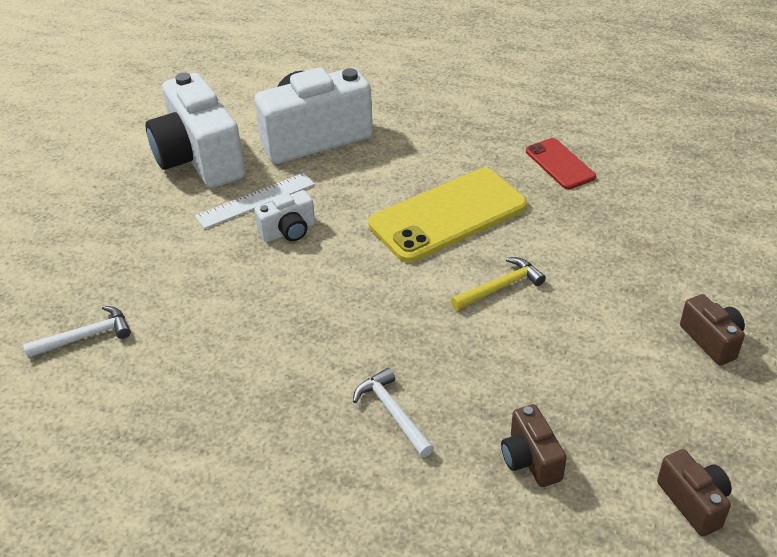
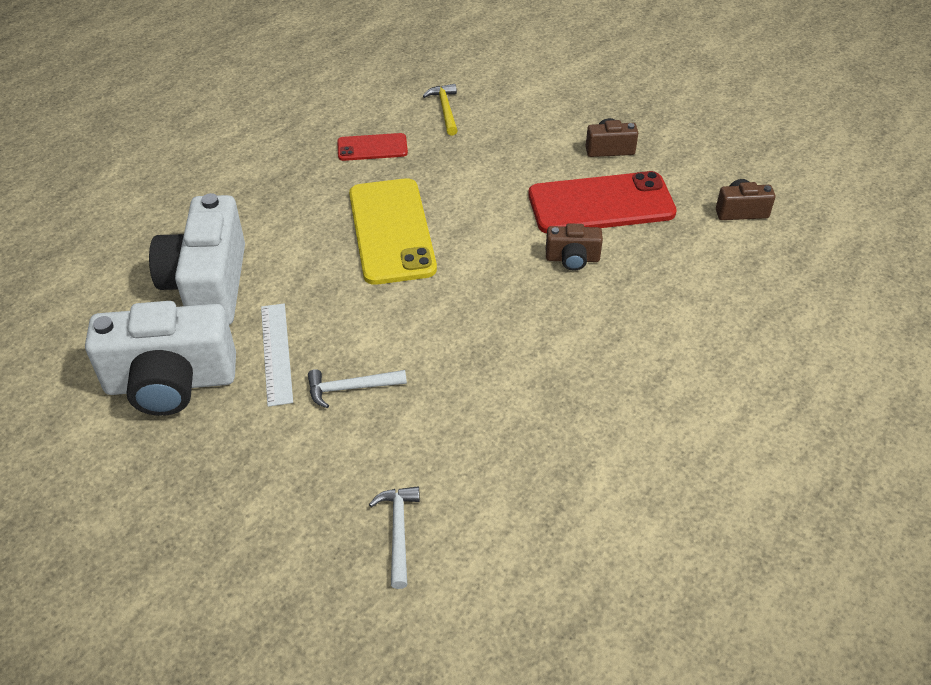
camera: 70 degrees left, 5 degrees up
white camera [254,190,315,242] -> none
white hammer [353,368,434,457] -> white hammer moved to [308,369,407,409]
yellow hammer [451,257,546,311] -> yellow hammer moved to [423,84,458,136]
brown camera [501,404,567,487] -> brown camera moved to [546,223,603,271]
none -> red phone [528,171,677,233]

